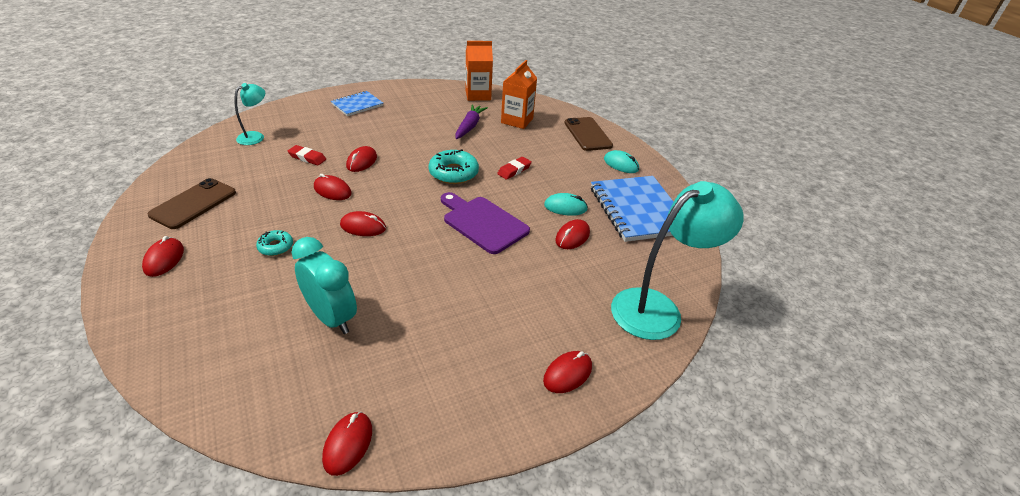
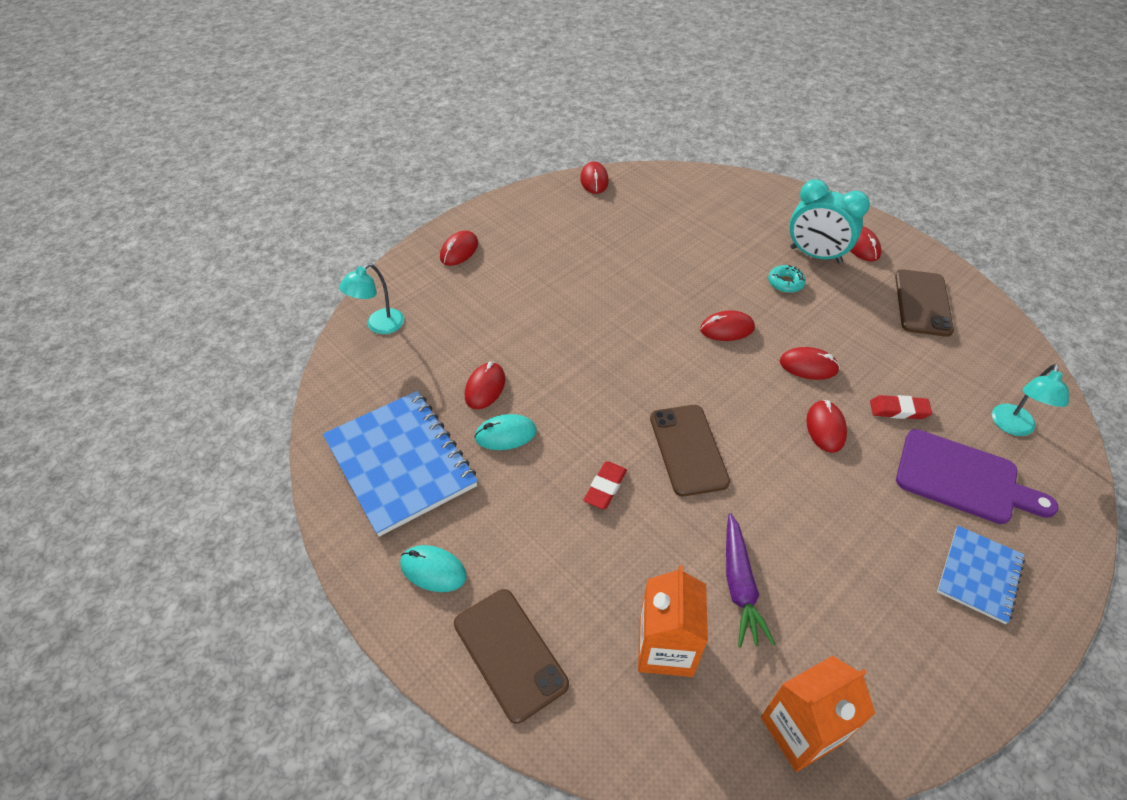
camera: 165 degrees right, 10 degrees up
turquoise clock [291,237,357,334] -> turquoise clock moved to [789,180,870,263]
turquoise donut [428,149,479,184] -> brown phone [650,405,730,496]
purple cutting board [441,192,530,254] -> purple cutting board moved to [896,429,1059,524]
turquoise lamp [611,181,744,340] -> turquoise lamp [339,263,404,334], size x0.50

